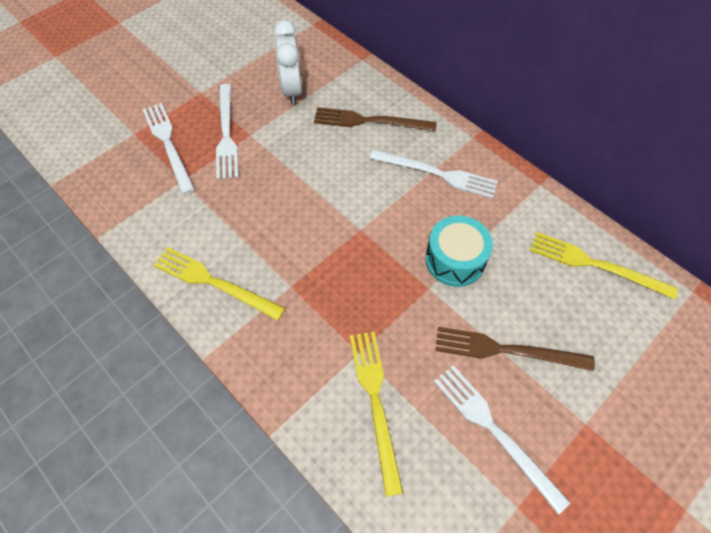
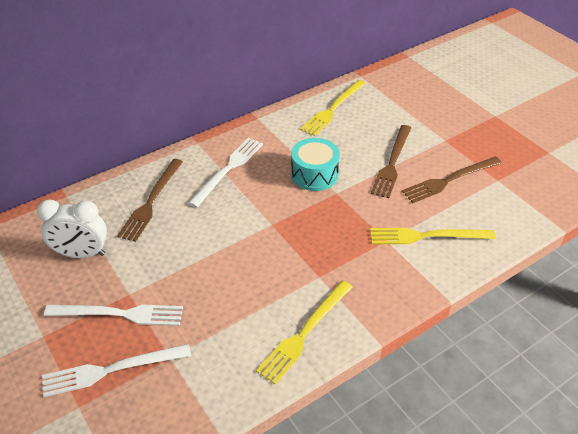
camera: 80 degrees left, 15 degrees down
white fork [434,365,571,515] -> brown fork [402,157,502,203]

